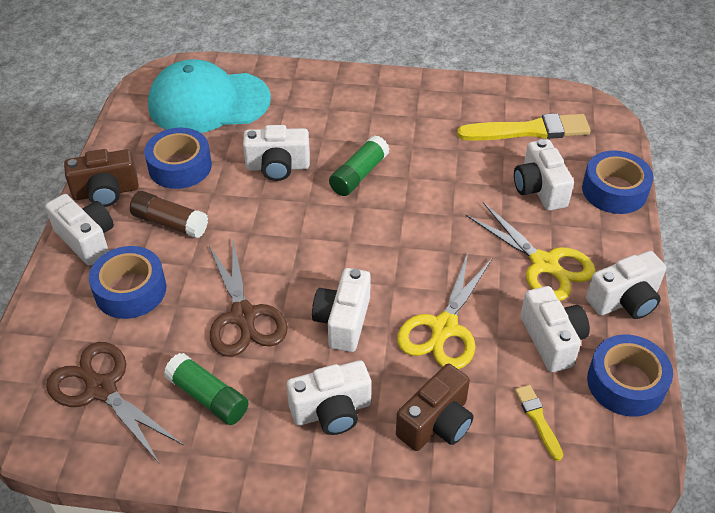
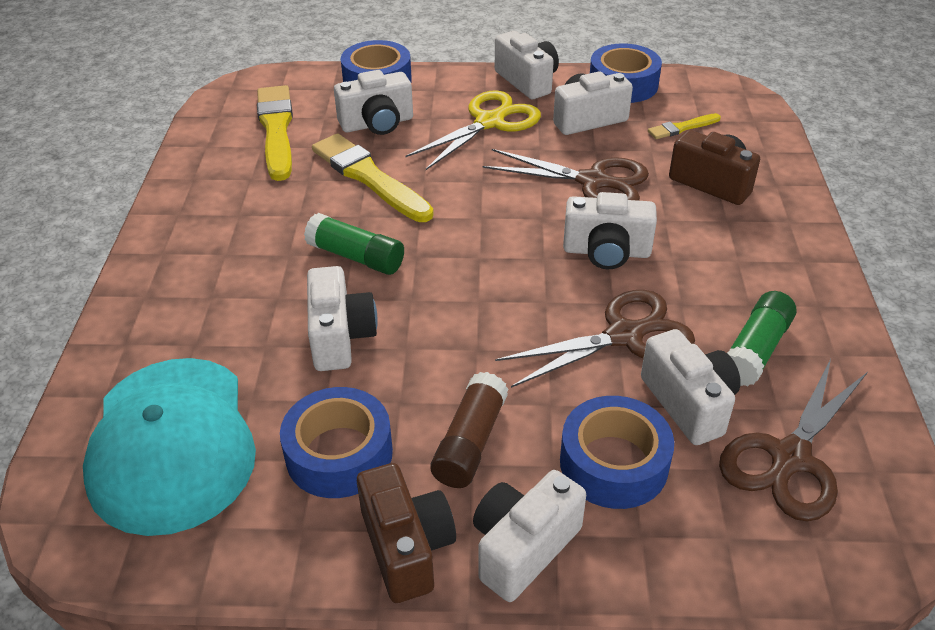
camera: 95 degrees left, 5 degrees down
white camera [287,360,371,435] -> white camera moved to [641,329,741,445]
yellow scissors [397,253,492,369] -> brown scissors [483,149,649,201]
none -> yellow brush [312,133,434,222]

